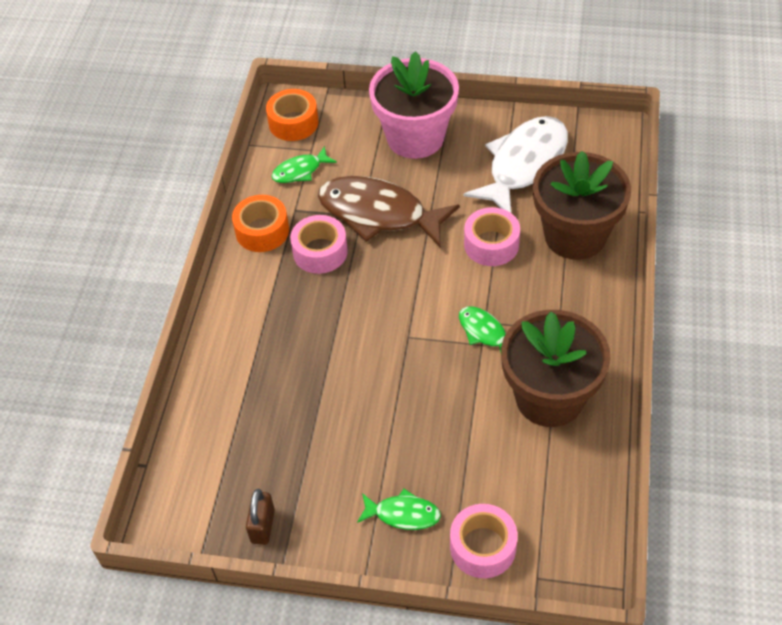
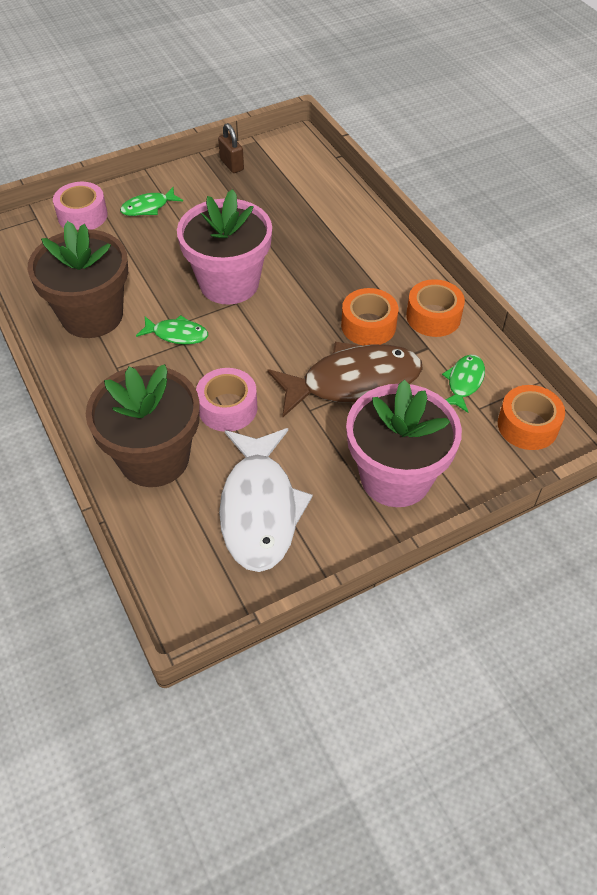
camera: 140 degrees right, 0 degrees up
pink tape [290,215,348,274] -> orange tape [341,288,398,346]
none -> pink flower pot [177,189,272,304]

